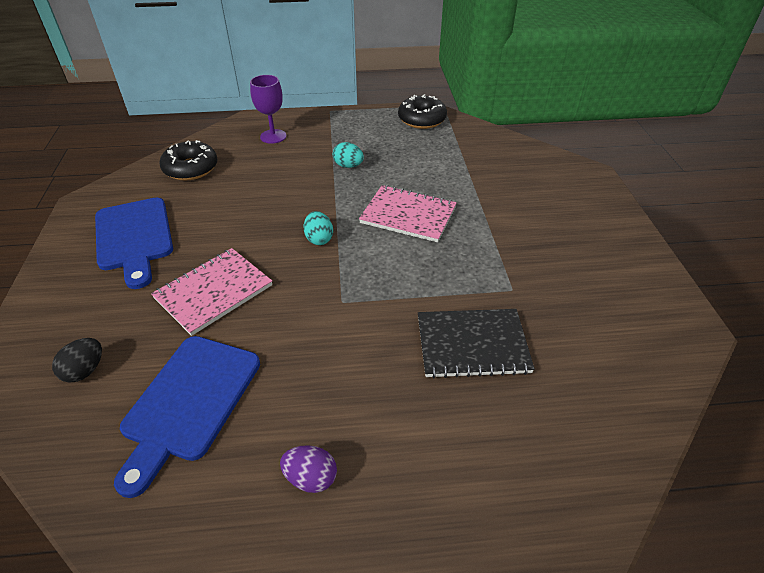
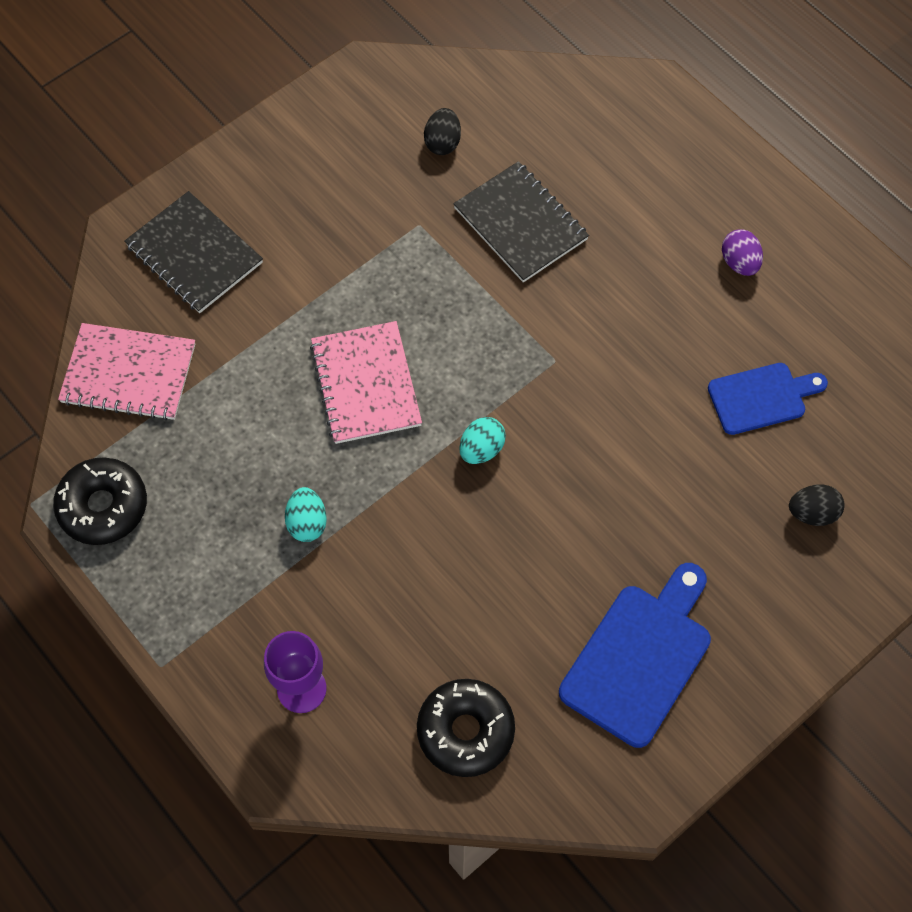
camera: 125 degrees left, 20 degrees up
blue cutting board [114,336,260,498] -> blue cutting board [708,363,828,435], size x0.65
pink notebook [151,248,272,336] -> pink notebook moved to [58,323,195,421]
none -> black notebook [125,191,263,313]
none -> black egg [424,108,461,155]

